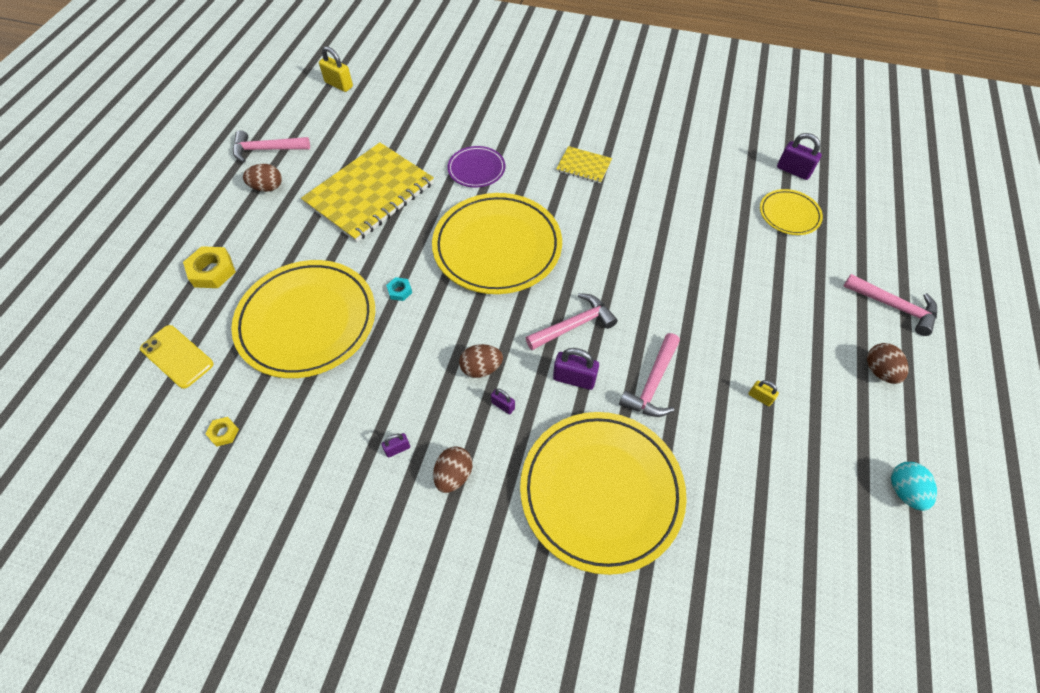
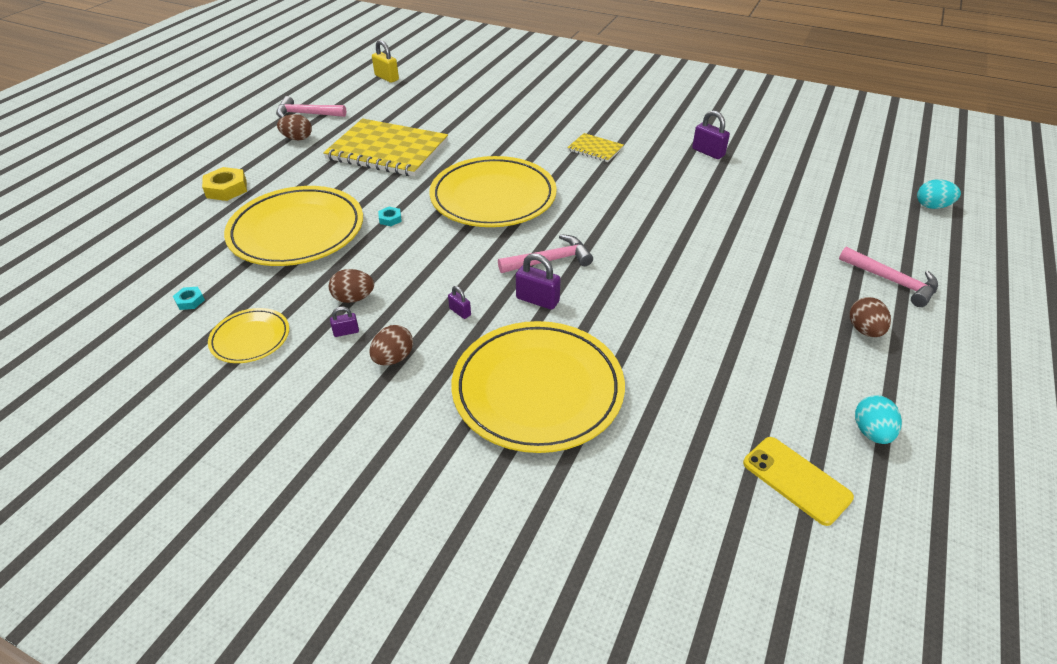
camera: 10 degrees right, 15 degrees down
yellow phone [140,325,214,389] -> yellow phone moved to [743,437,854,526]
yellow nut [205,417,239,446] -> turquoise nut [173,287,205,310]
yellow notebook [301,143,434,242] -> yellow notebook turned 60 degrees clockwise [323,118,448,177]
purple plate [447,146,505,188] -> none
brown egg [459,344,503,378] -> brown egg moved to [329,269,374,303]
pink hammer [619,333,680,417] -> none
yellow padlock [748,380,779,406] -> none
yellow plate [760,189,823,235] -> yellow plate moved to [208,308,289,363]
purple padlock [777,133,822,180] -> purple padlock moved to [692,110,730,159]
none -> turquoise egg [917,179,961,209]

